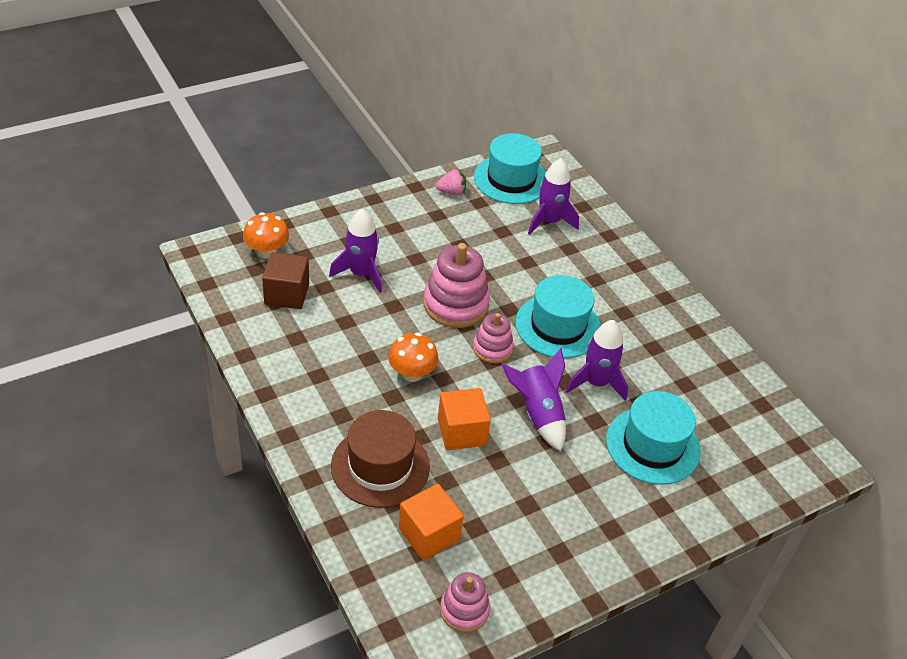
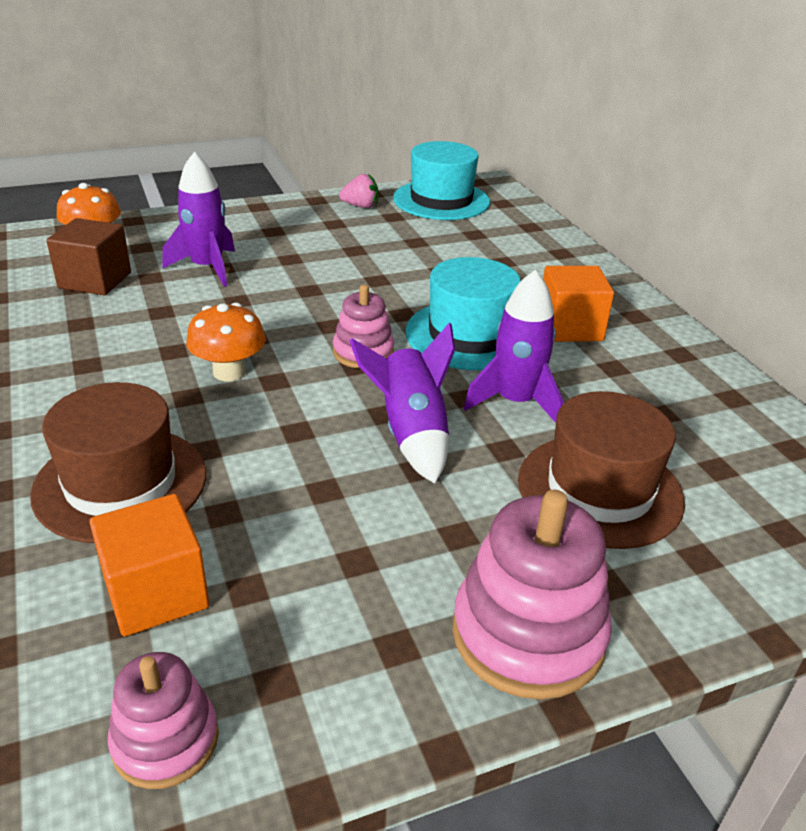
camera: 10 degrees right, 10 degrees down
pink stacking toy [423,243,490,328] -> pink stacking toy moved to [452,490,612,700]
orange cube [438,388,491,450] -> orange cube moved to [543,266,614,342]
purple rocket [528,158,579,235] -> none
turquoise hat [606,391,701,485] -> brown hat [518,391,685,549]

